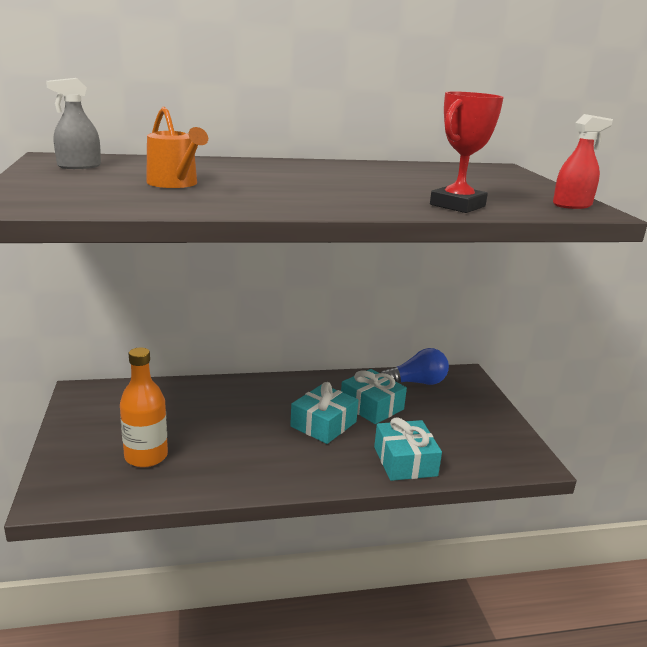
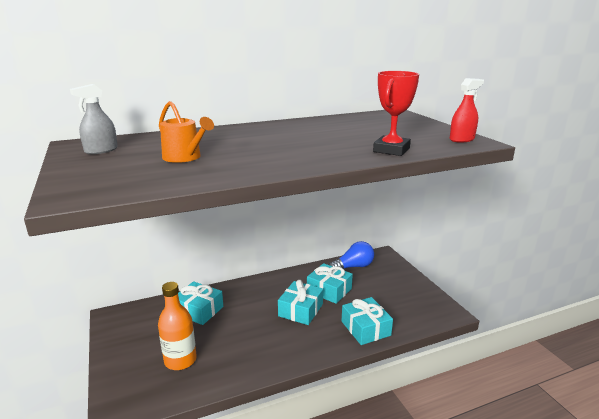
camera: 10 degrees left, 0 degrees up
none -> turquoise gift [178,281,223,325]

